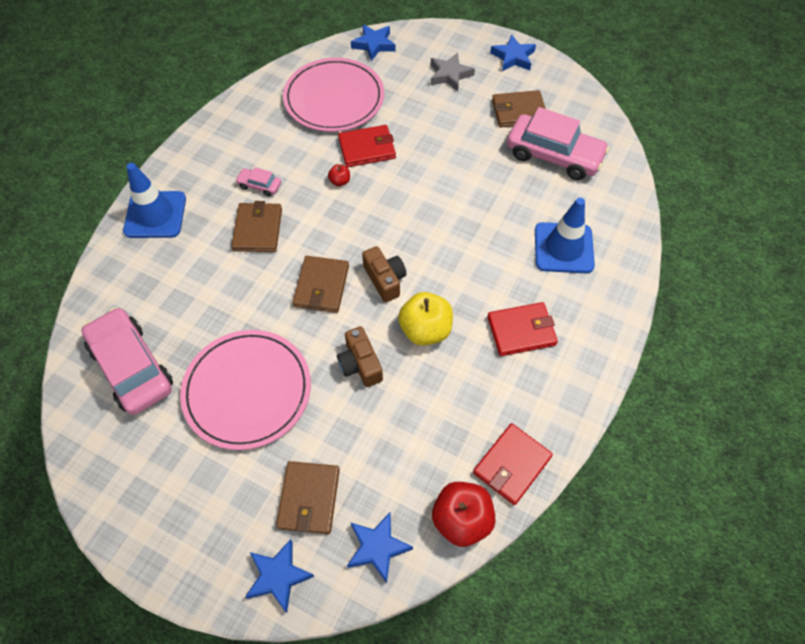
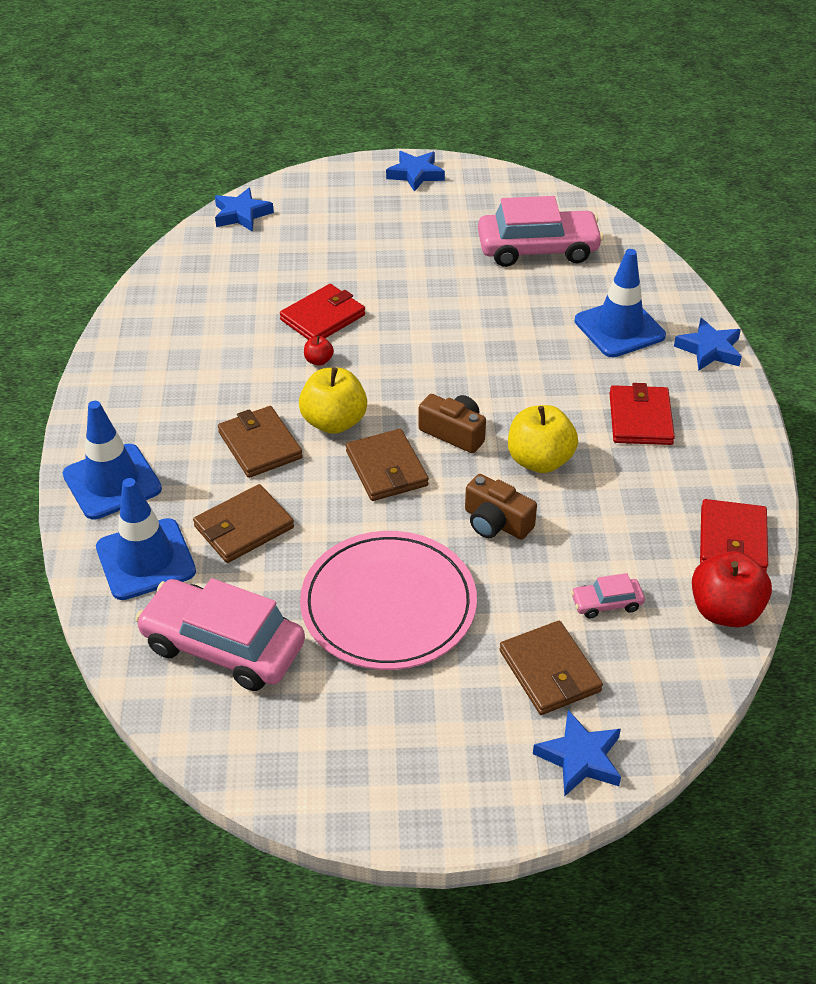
camera: 30 degrees left, 15 degrees down
pink car [235,167,281,197] -> pink car moved to [571,573,645,618]
pink plate [283,58,384,132] -> none
blue star [347,512,413,583] -> blue star moved to [674,318,742,371]
grey star [431,53,475,92] -> none
red wallet [487,302,558,356] -> red wallet turned 45 degrees counterclockwise [609,383,675,445]
brown wallet [492,90,546,128] -> brown wallet moved to [193,484,294,563]
none -> blue traffic cone [96,478,196,600]
none -> yellow apple [299,368,367,434]

